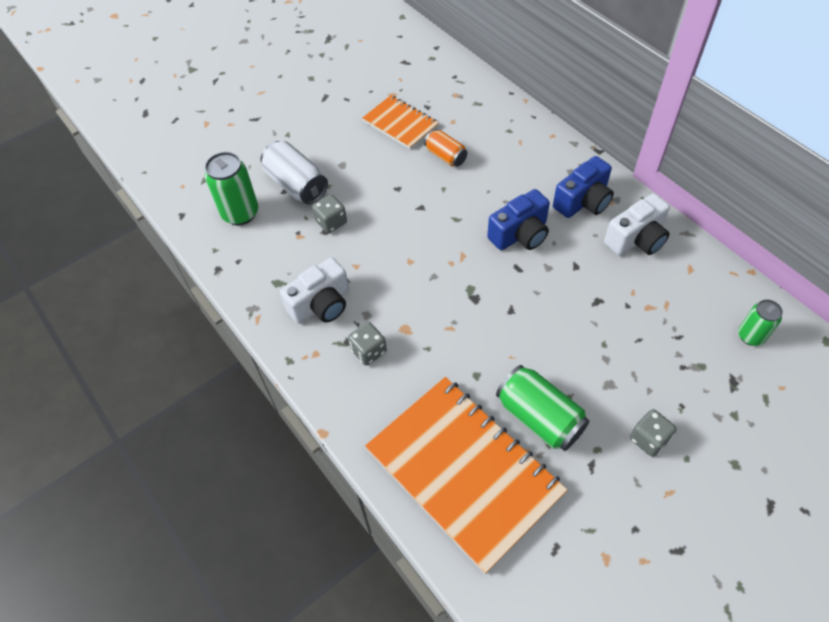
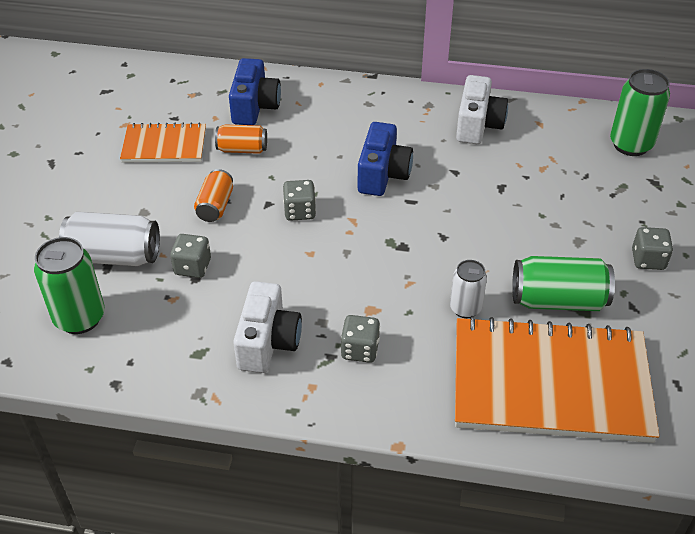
camera: 45 degrees left, 10 degrees down
blue camera [553,156,614,218] -> blue camera moved to [229,58,281,125]
green can [738,299,783,346] -> green can [610,69,670,156], size x1.62
none -> orange can [194,169,233,222]
none -> grey dice [283,180,316,221]
none -> white can [450,260,487,318]

